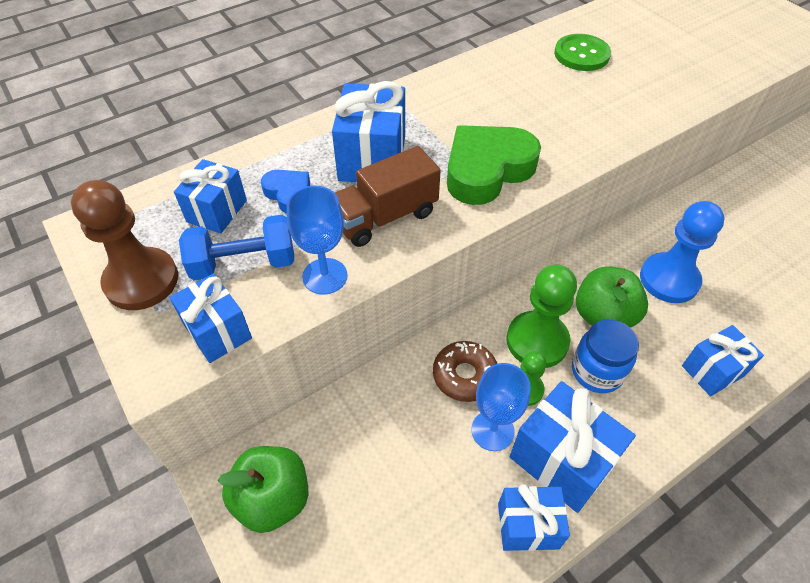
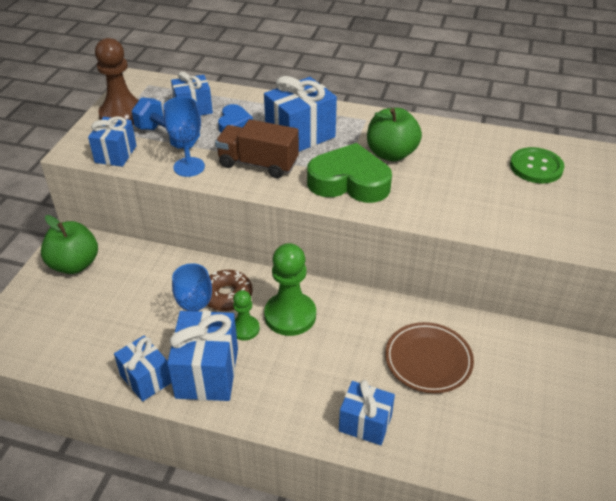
camera: 50 degrees right, 10 degrees down
blue jar [572,319,639,393] -> none
green apple [576,266,648,328] -> green apple moved to [367,108,422,161]
blue pawn [640,201,725,303] -> brown plate [385,322,474,393]

